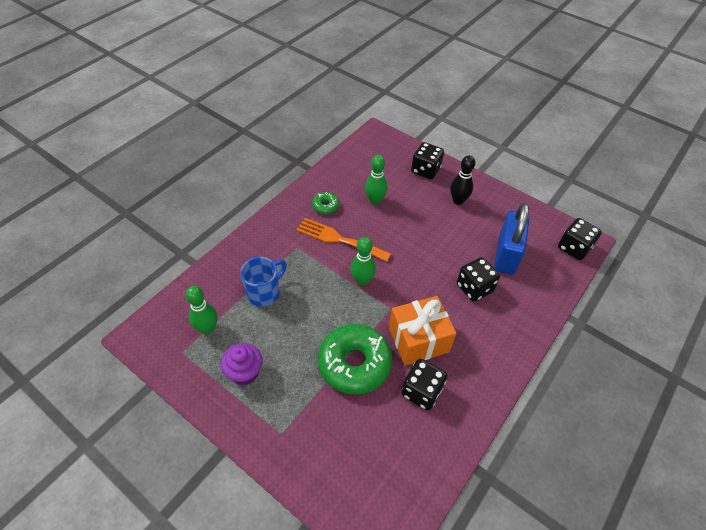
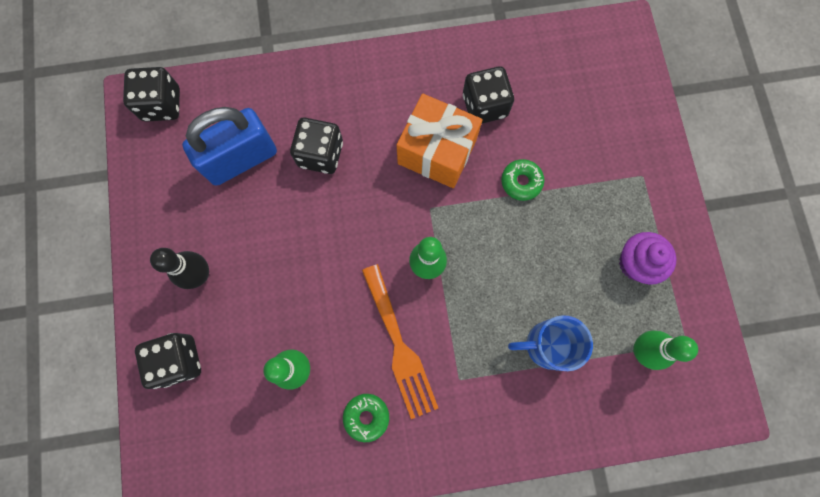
camera: 135 degrees left, 25 degrees up
green donut [318,324,392,395] -> green donut [501,159,544,201], size x0.46

